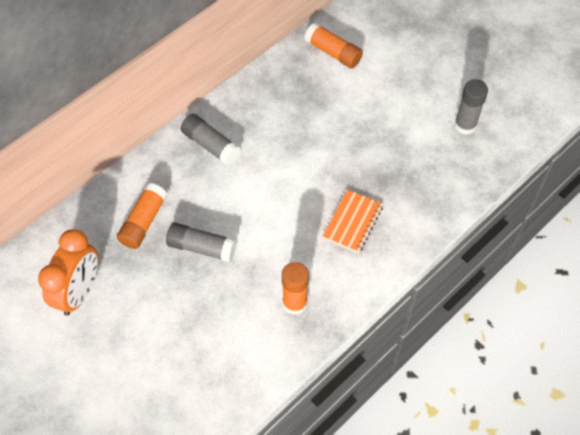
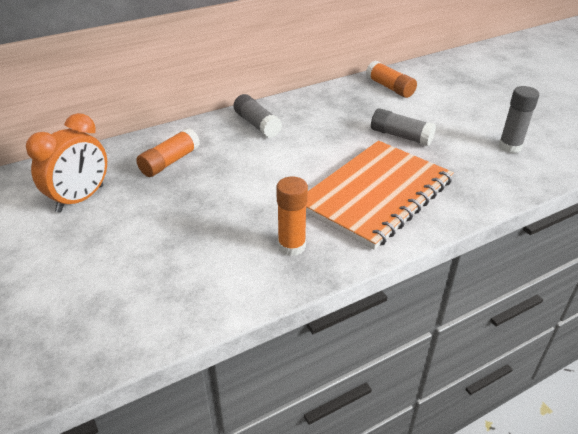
camera: 15 degrees right, 20 degrees down
grey glue stick [166,223,237,262] -> grey glue stick moved to [371,108,436,146]
orange notebook [323,189,383,253] -> orange notebook [306,141,454,250], size x2.19

